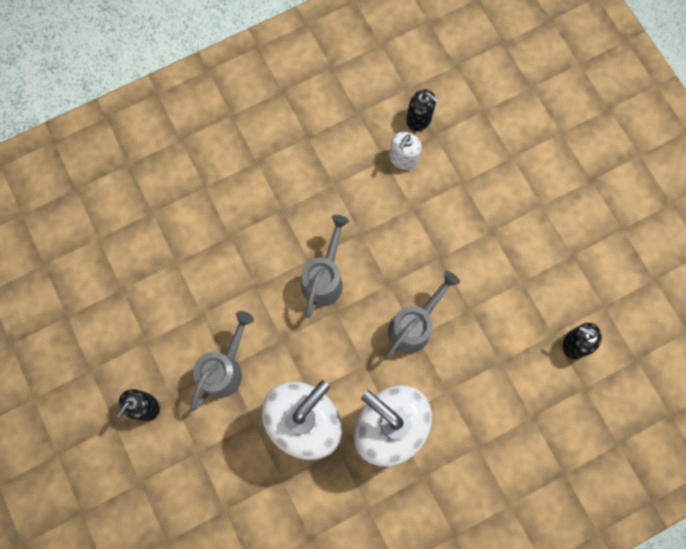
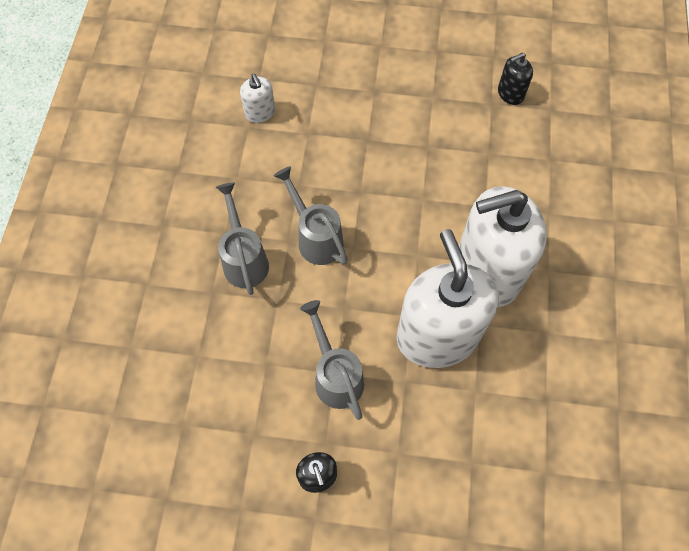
camera: 55 degrees left, 10 degrees down
grey watering can [384,271,460,360] -> grey watering can moved to [216,182,269,295]
black soap dispenser [406,89,439,131] -> none

